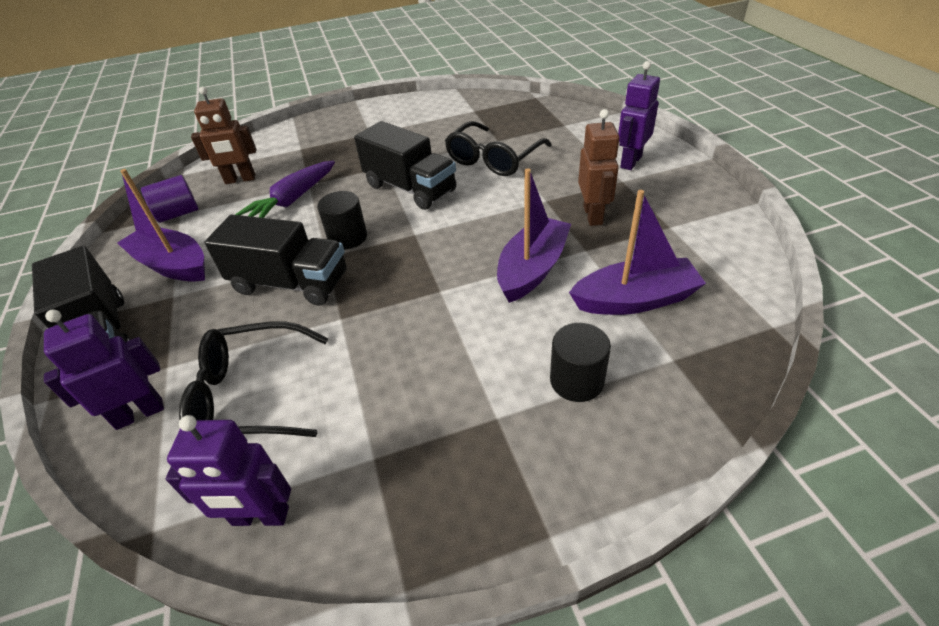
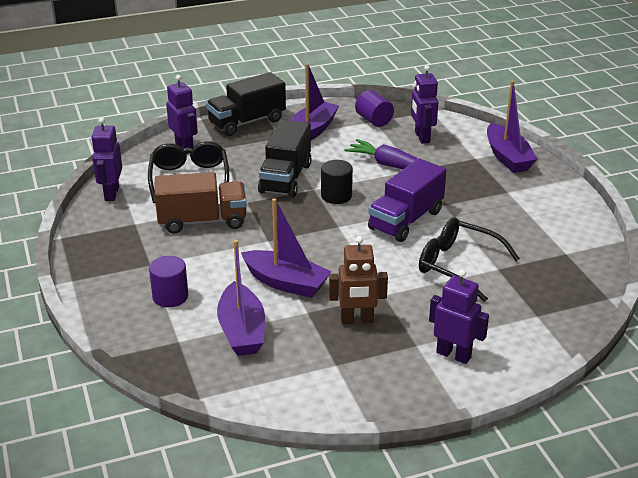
camera: 85 degrees right, 10 degrees down
brown robot [191,87,256,184] -> purple robot [411,65,438,144]
black truck [354,121,456,210] -> purple truck [368,158,447,242]
black cylinder [550,323,611,402] -> purple cylinder [149,256,188,307]
none -> brown truck [155,172,247,234]
none -> purple boat [487,80,538,173]

